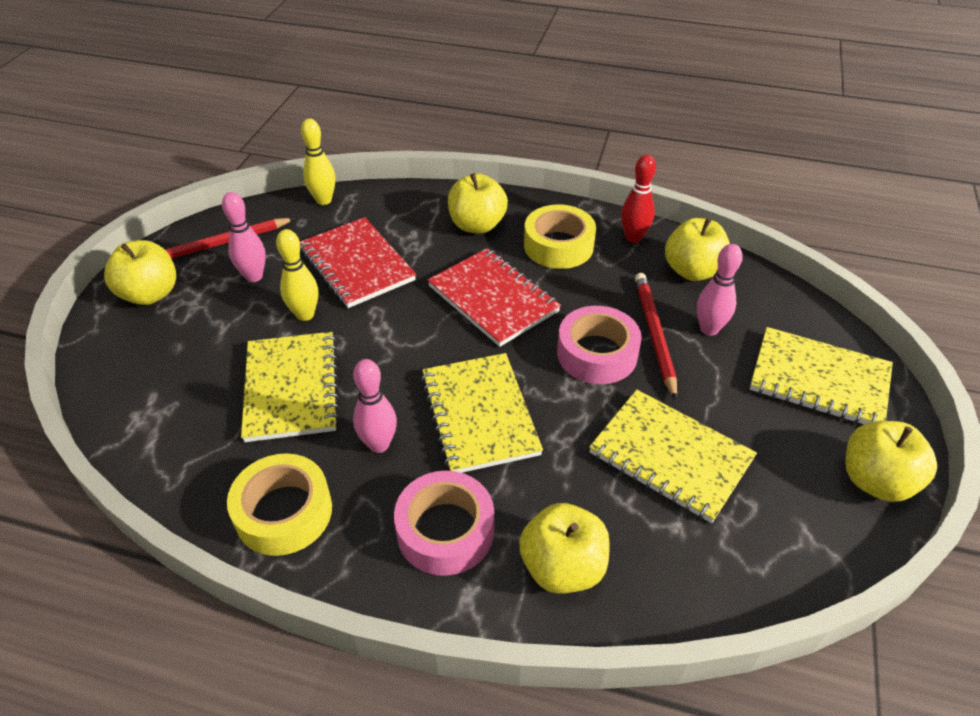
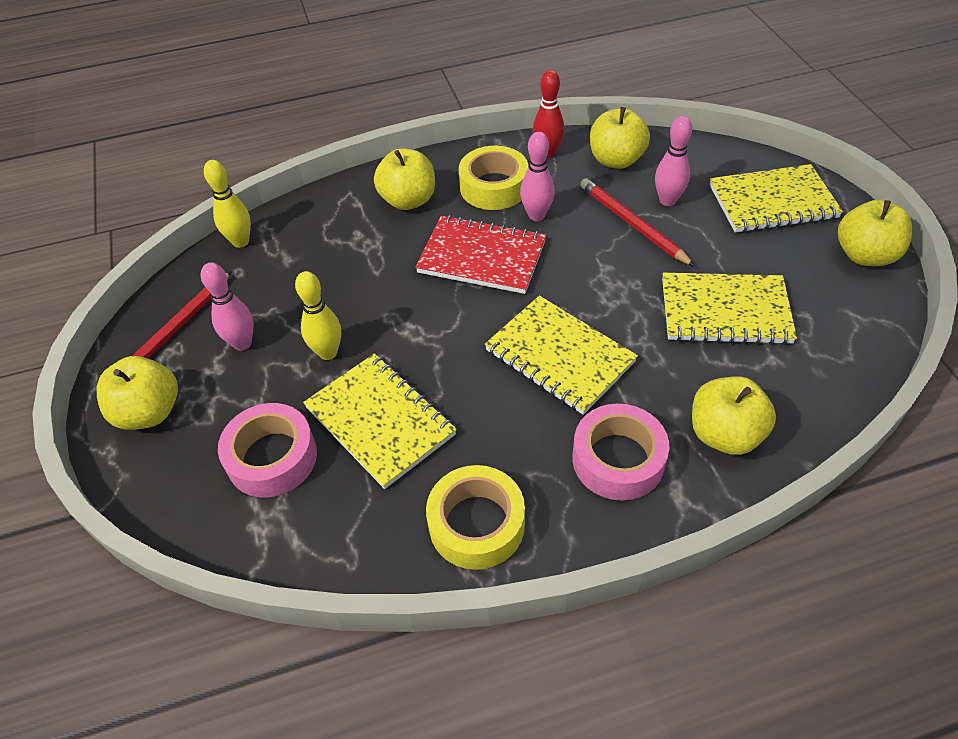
camera: 30 degrees left, 5 degrees up
red notebook [300,217,416,308] -> none
pink bowling pin [353,359,397,453] -> pink bowling pin moved to [520,132,555,221]
pink tape [557,306,642,384] -> pink tape moved to [218,403,317,498]

